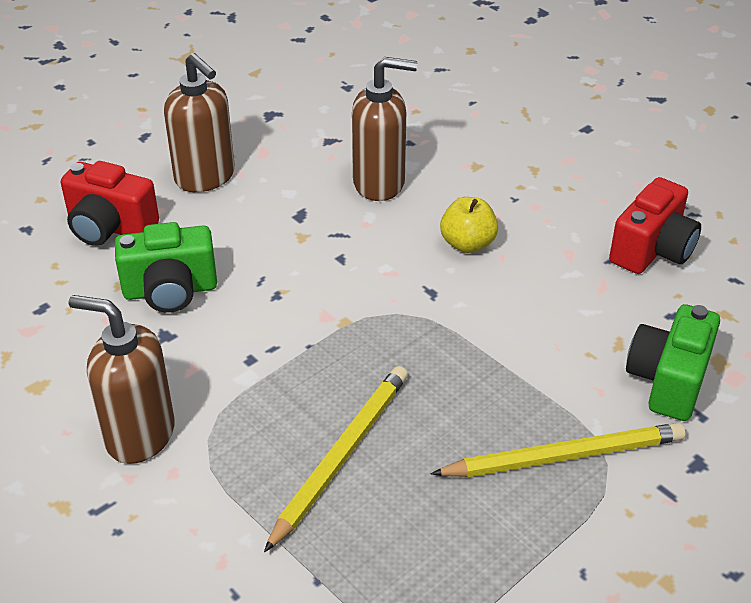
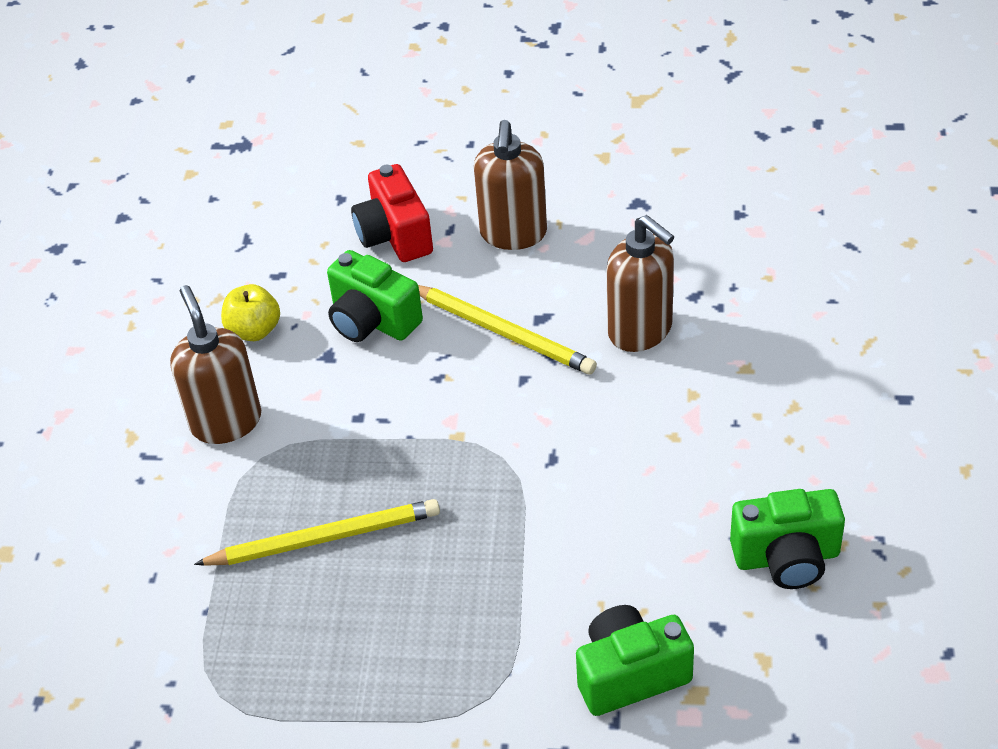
camera: 50 degrees right, 5 degrees up
yellow pencil [431,423,685,477] -> yellow pencil moved to [418,285,597,374]
yellow apple [440,197,498,253] -> yellow apple moved to [221,284,280,341]
red camera [609,177,701,274] -> green camera [730,489,845,589]

